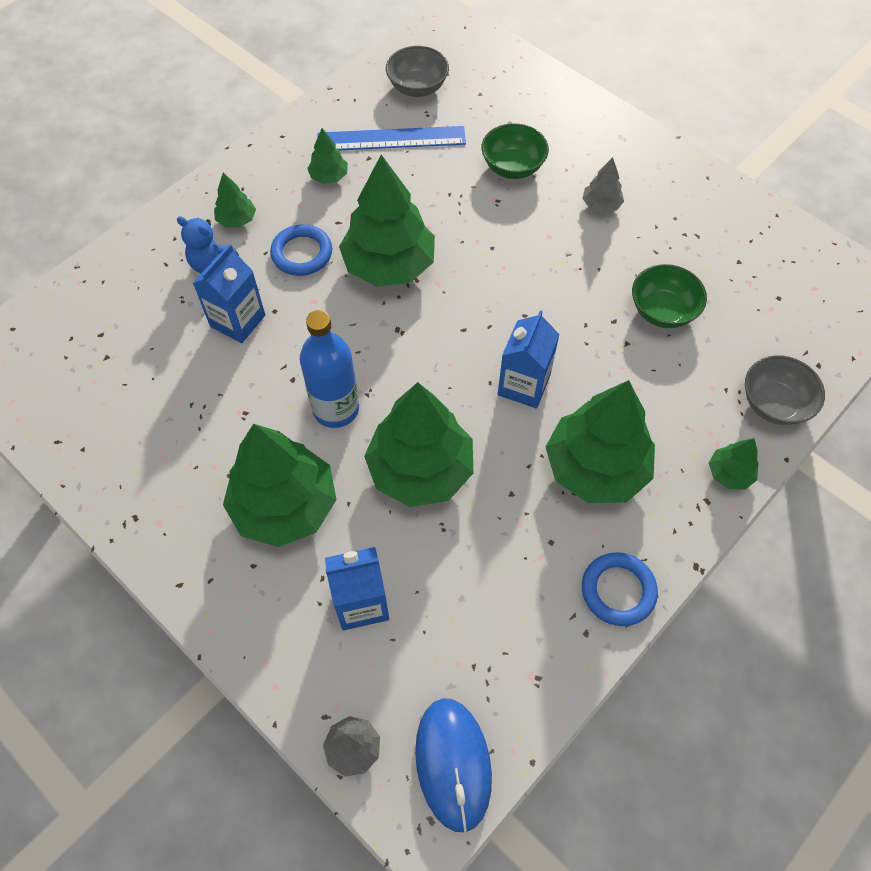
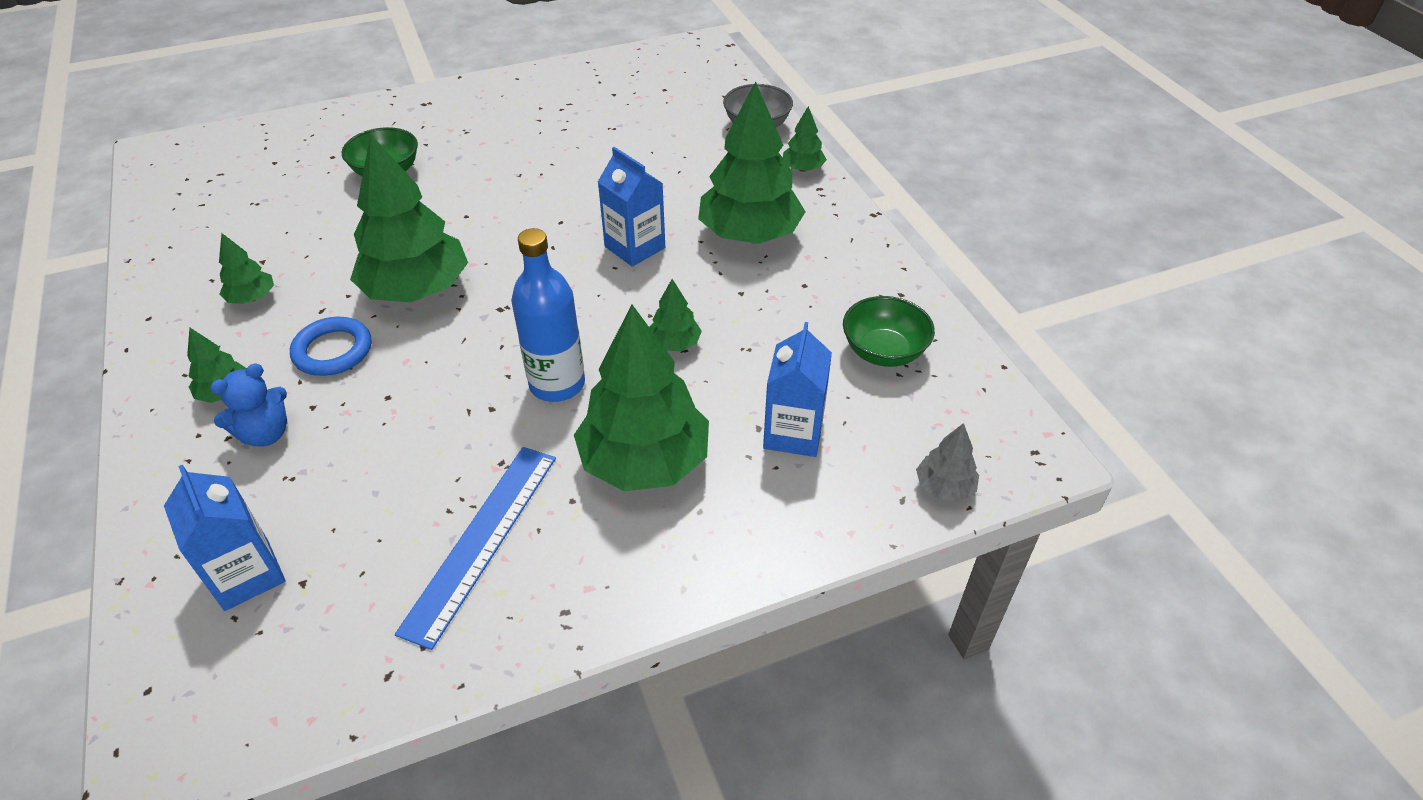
camera: 65 degrees left, 15 degrees down
blue carton [193,244,265,343] -> blue carton moved to [164,465,285,611]
blue ruler [318,126,466,150] -> blue ruler moved to [395,447,556,650]
green tree [364,382,473,507] -> green tree [649,279,702,351], size x0.45
grey bowl [386,46,449,97] -> none
blue mouse [415,698,492,833] -> none
grey tree [582,157,624,213] -> none
blue ring [582,552,658,626] -> none
green bowl [632,264,707,328] -> green bowl moved to [843,296,935,367]

